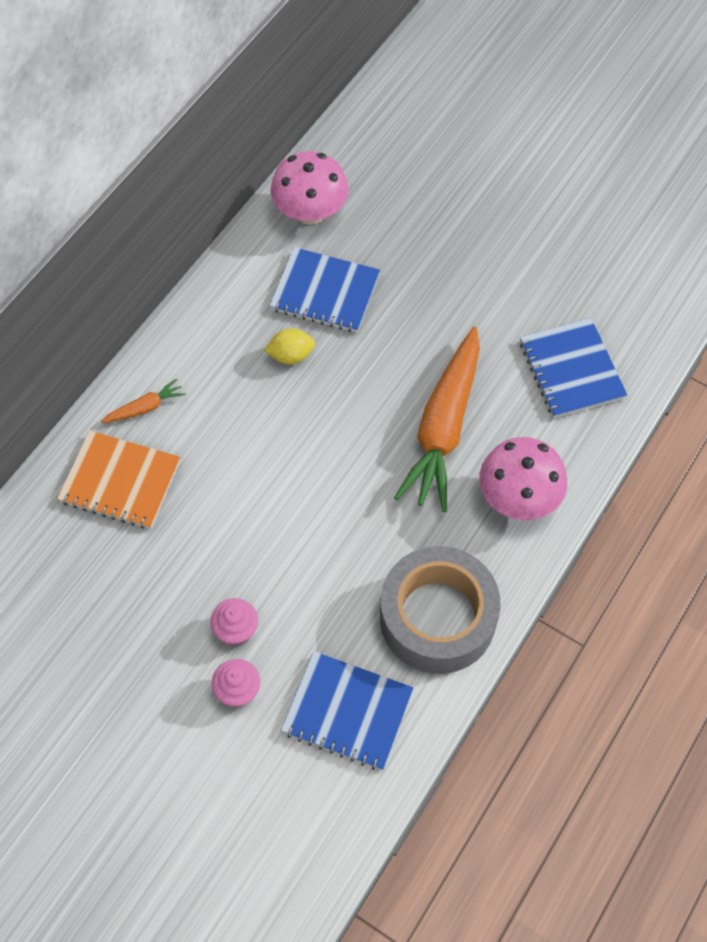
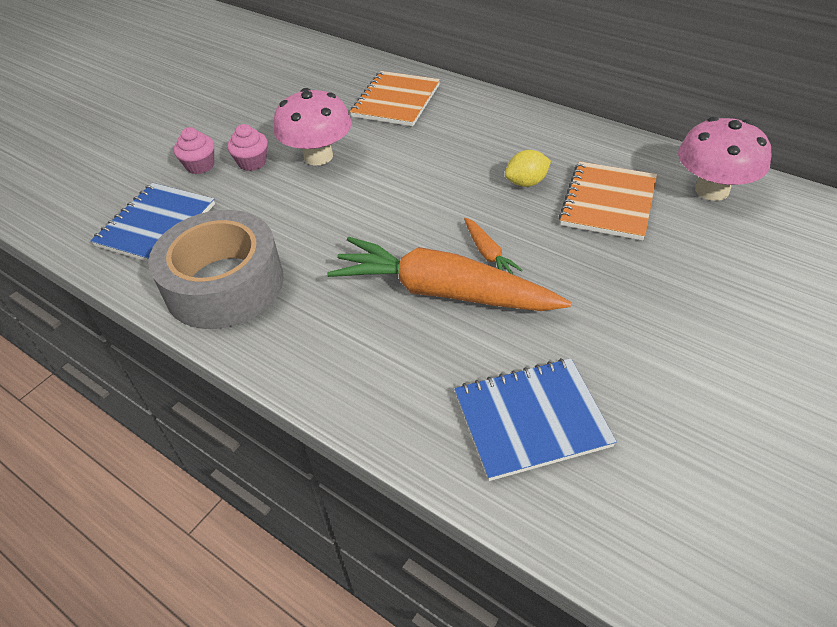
camera: 95 degrees right, 15 degrees down
orange carrot [101,379,186,423] -> orange carrot moved to [464,218,523,274]
yellow lemon [264,328,315,364] -> yellow lemon turned 75 degrees clockwise [505,150,551,187]
blue notebook [270,247,380,332] -> orange notebook [559,162,657,240]
pink mushroom [479,437,567,520] -> pink mushroom moved to [274,88,352,166]

